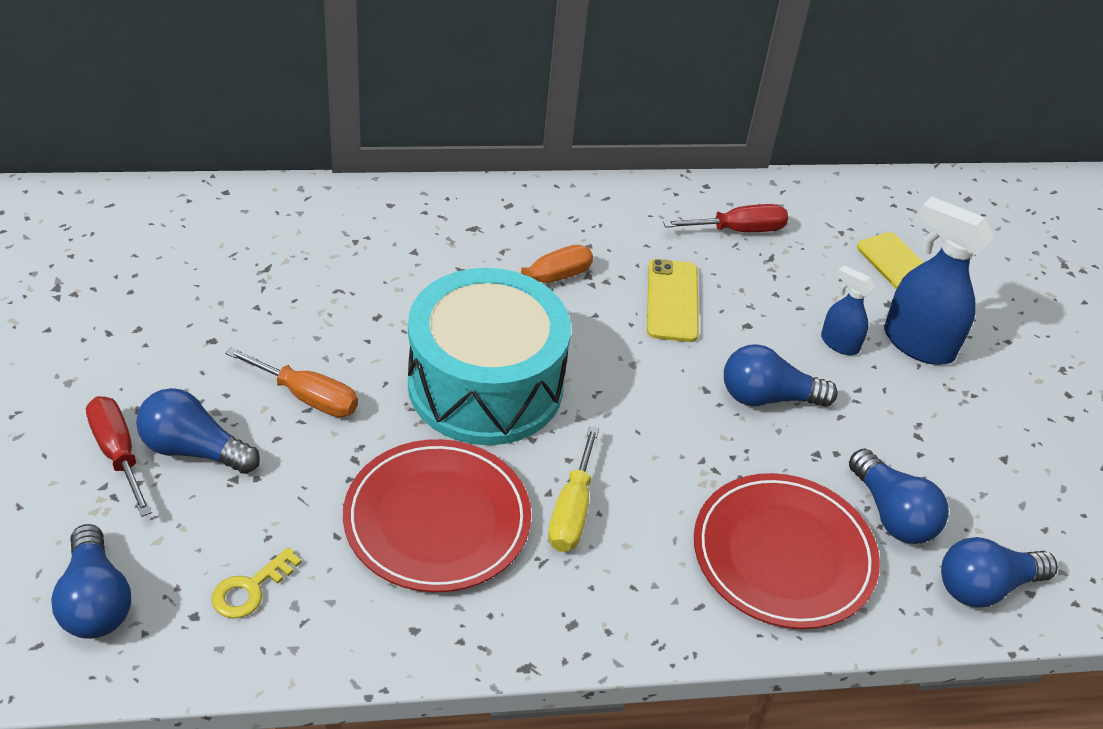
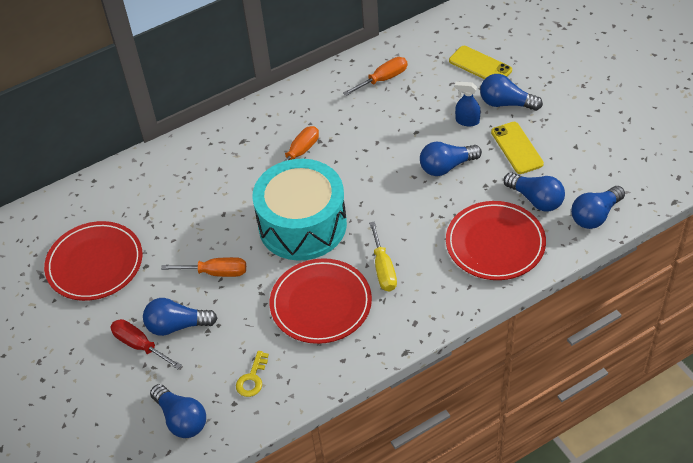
camera: 15 degrees left, 5 degrees up
yellow phone [647,259,699,342] -> yellow phone moved to [491,122,544,174]
red screwdriver [663,204,788,232] -> orange screwdriver [343,57,407,96]
blue spray bottle [884,197,994,365] -> blue light bulb [480,74,543,111]
none -> red plate [44,221,143,301]

